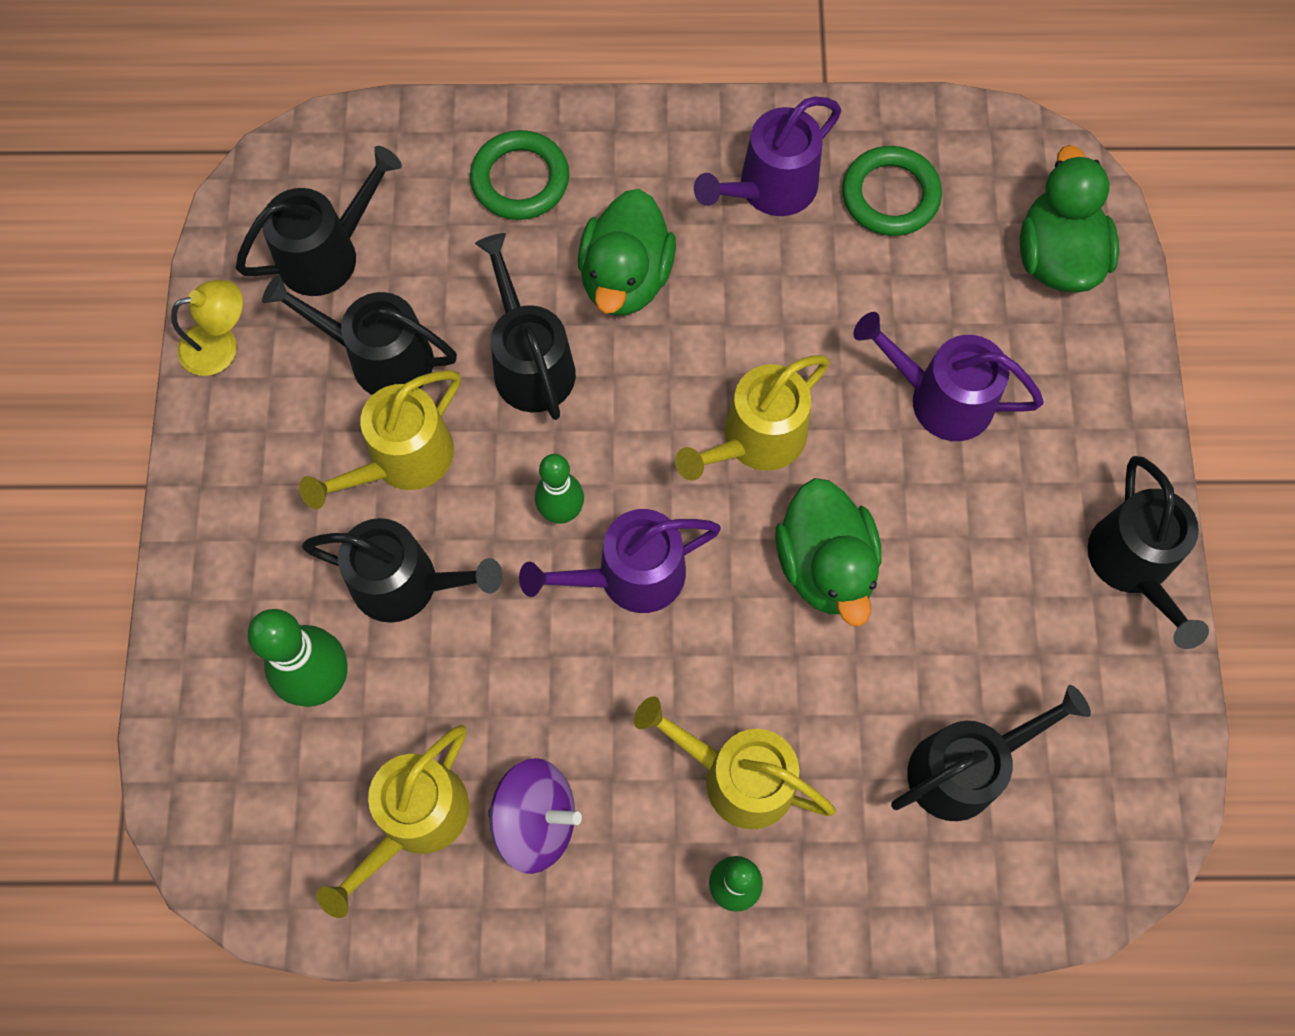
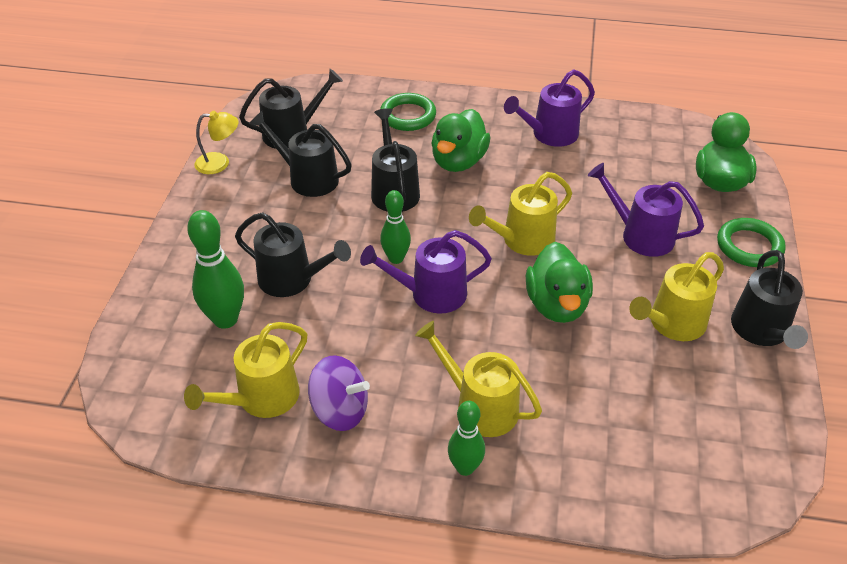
camera: 10 degrees right, 25 degrees down
yellow watering can [299,370,460,509] -> yellow watering can moved to [629,252,724,341]
green ring [842,146,942,236] -> green ring moved to [717,218,786,267]
black watering can [891,685,1091,821] -> none

